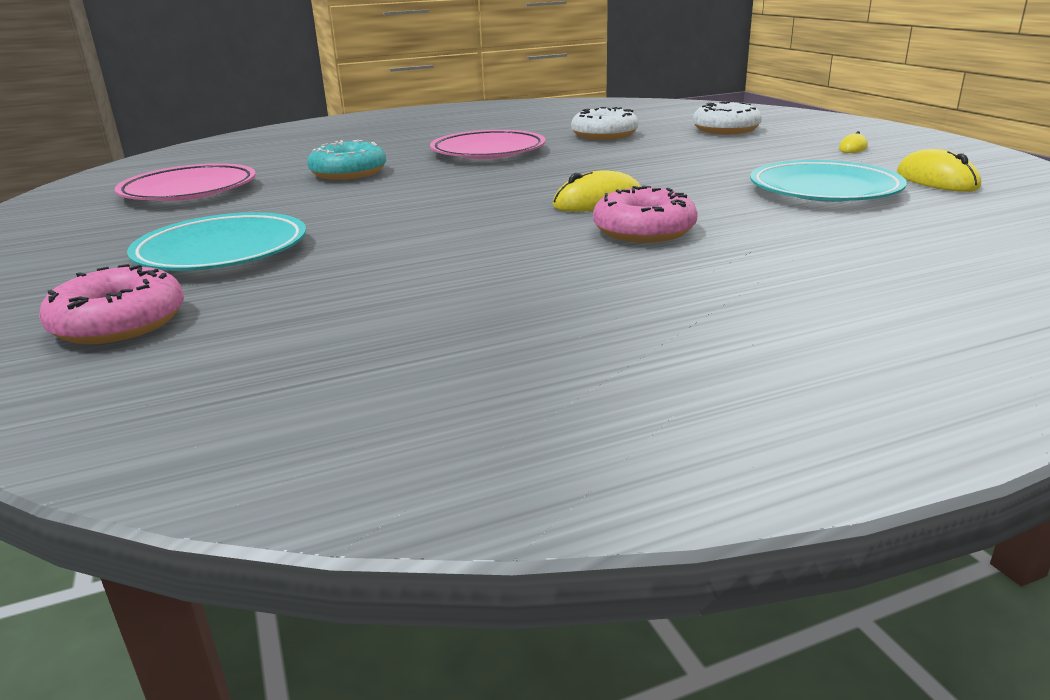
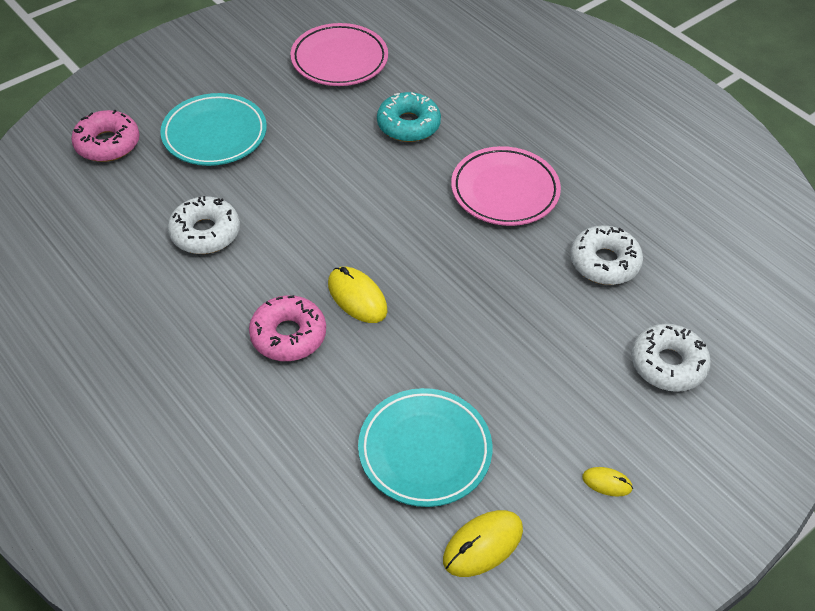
camera: 70 degrees right, 25 degrees up
none -> white donut [168,196,240,254]

